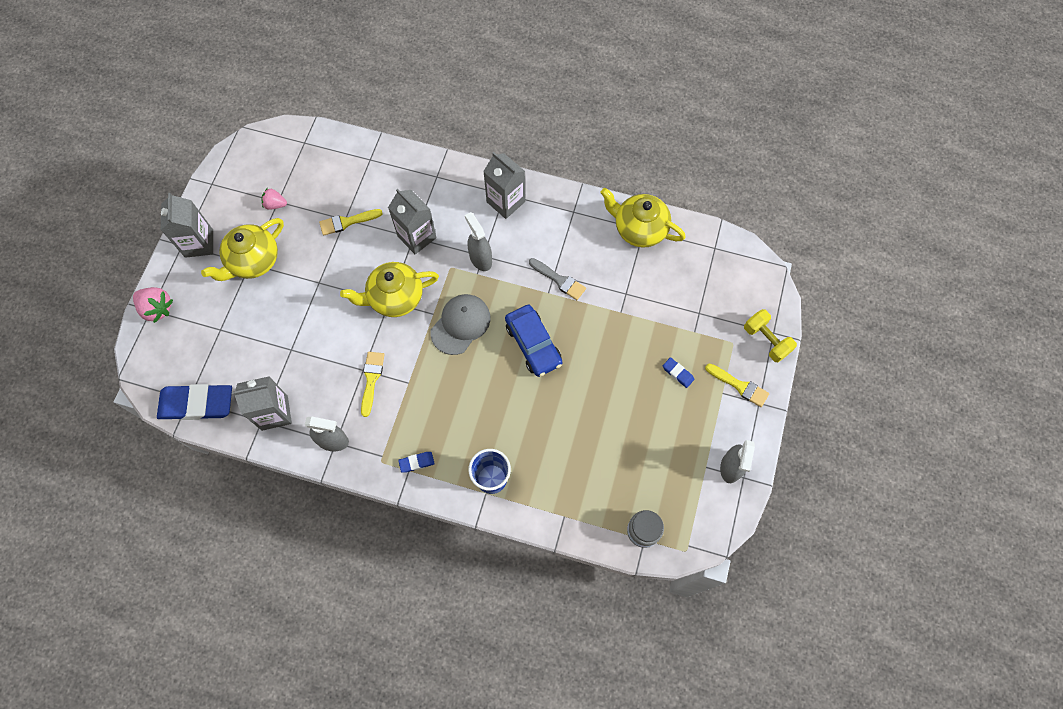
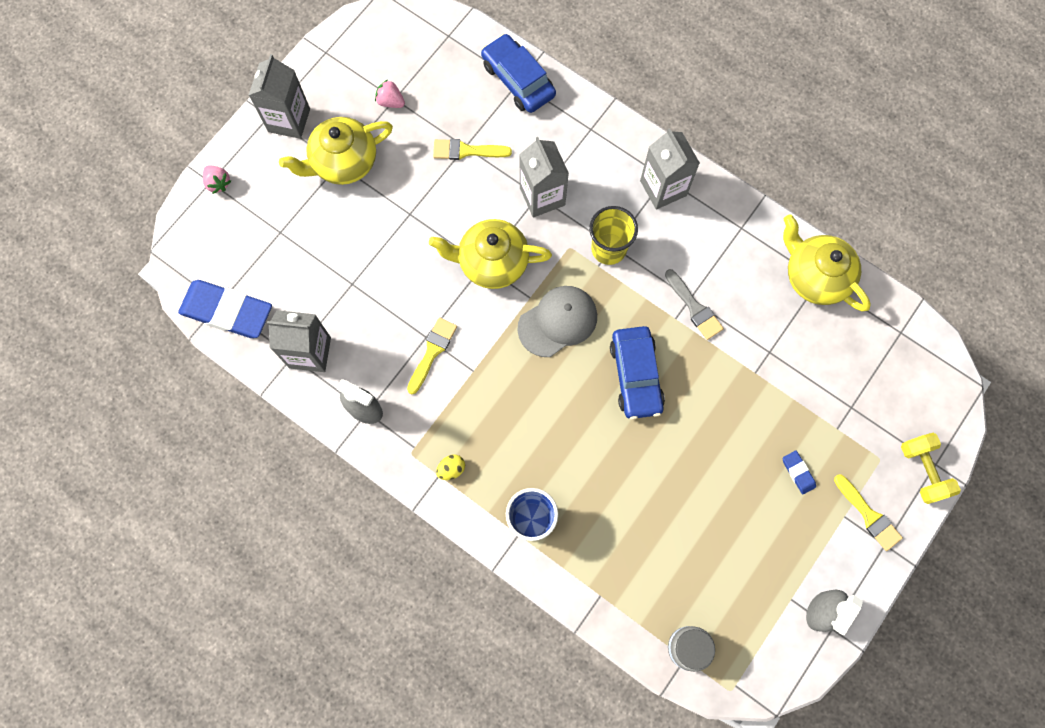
camera: 20 degrees right, 5 degrees up
pink strawberry [133,287,173,323] -> pink strawberry [203,166,231,194], size x0.64
blue eraser [398,452,435,473] -> yellow egg [436,454,465,480]
grey spray bottle [465,212,492,271] -> yellow cup [589,206,638,265]
none -> blue car [481,34,556,113]

